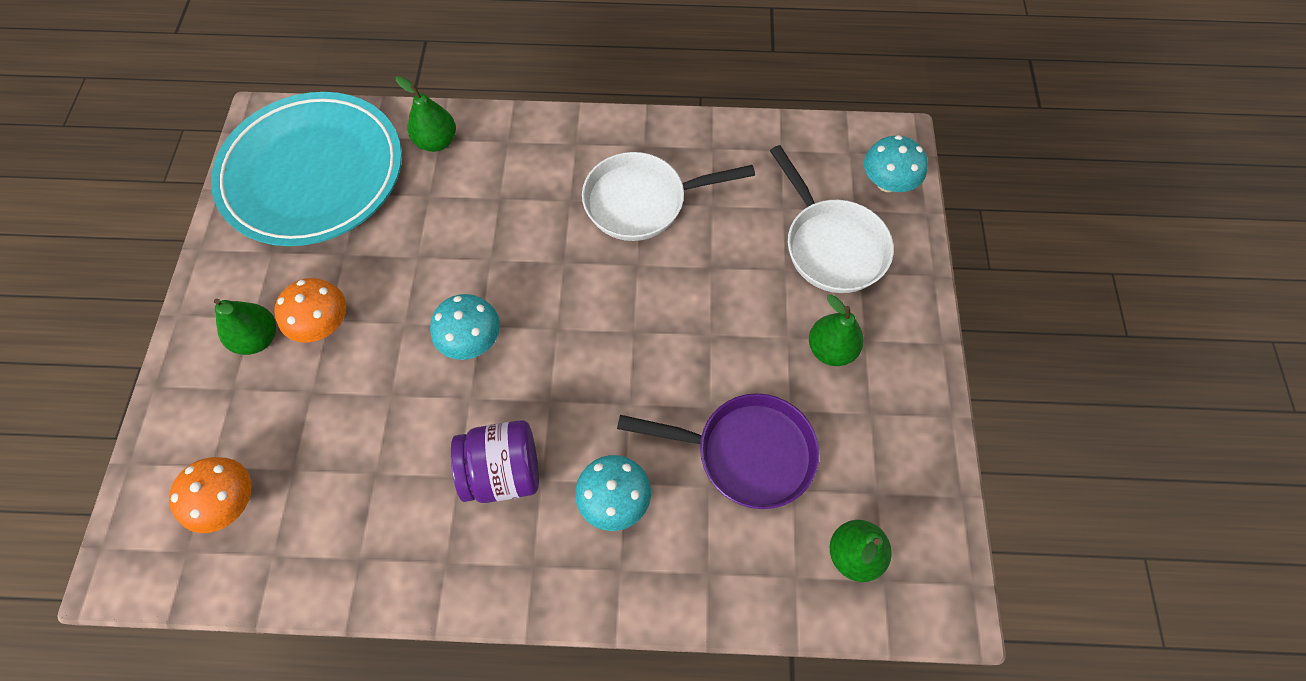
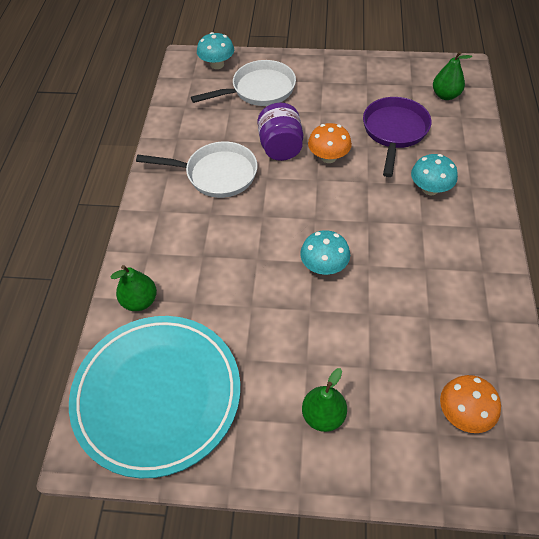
camera: 85 degrees left, 10 degrees down
orange mushroom [274,278,346,343] -> orange mushroom moved to [308,123,352,163]
purple jar [451,420,539,503] -> purple jar moved to [257,103,303,161]
white pan [582,152,755,241] -> white pan turned 75 degrees counterclockwise [136,141,258,198]
green pear [809,294,864,366] -> none

